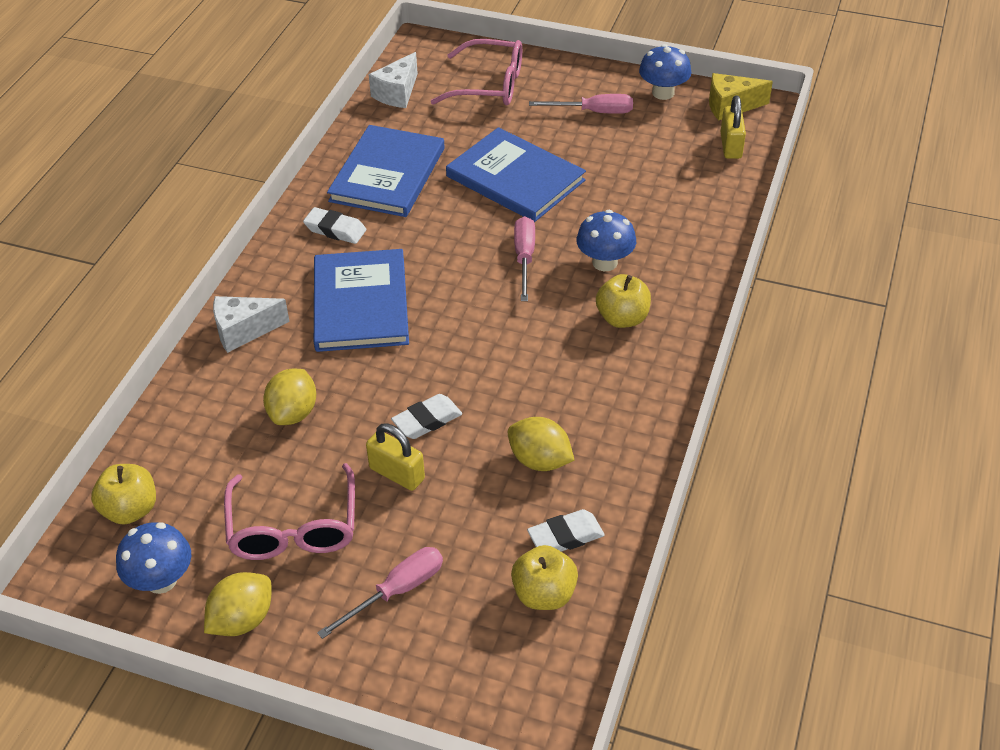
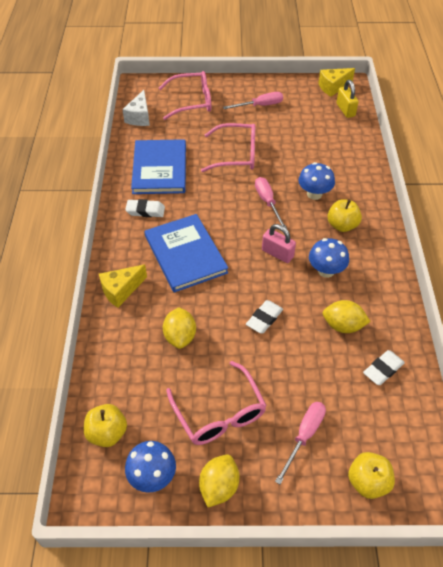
camera: 20 degrees left, 5 degrees up
white cheese [213,296,290,353] -> yellow cheese [99,264,147,308]
yellow padlock [366,424,425,491] -> none
blue book [446,127,586,222] -> pink glasses [201,123,255,172]
yellow apple [511,545,578,610] -> yellow apple moved to [348,452,395,499]
blue mushroom [639,44,692,100] -> blue mushroom moved to [309,238,349,278]
none -> pink padlock [262,224,296,263]

